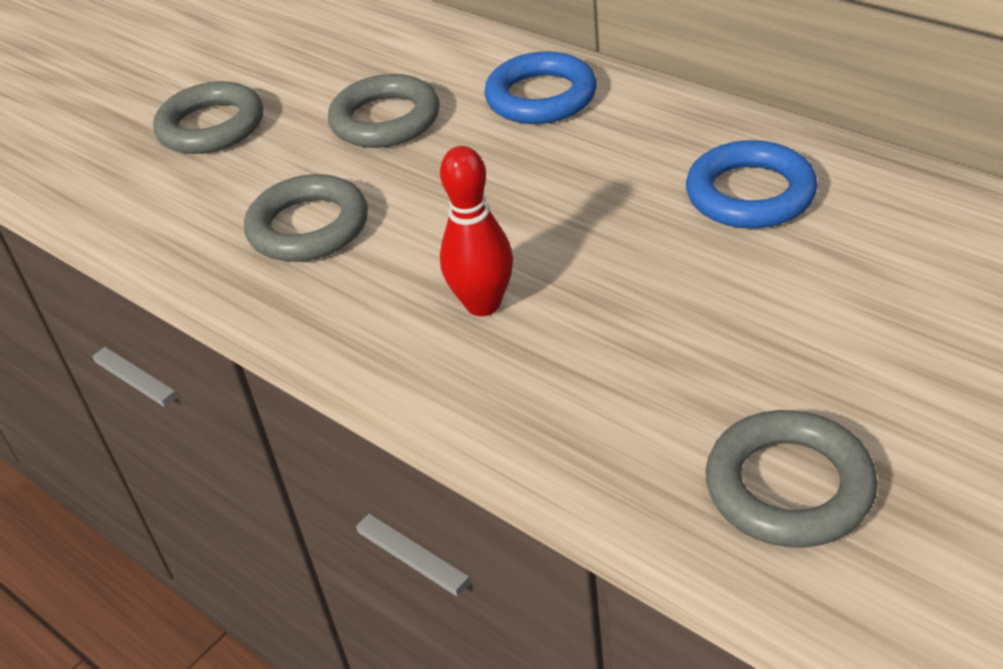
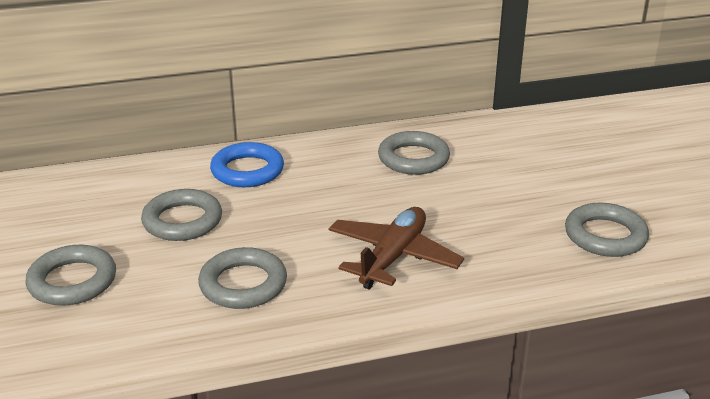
camera: 60 degrees left, 10 degrees down
red bowling pin [440,146,513,316] -> brown plane [329,207,464,289]
blue ring [686,140,818,229] -> grey ring [378,131,450,175]

